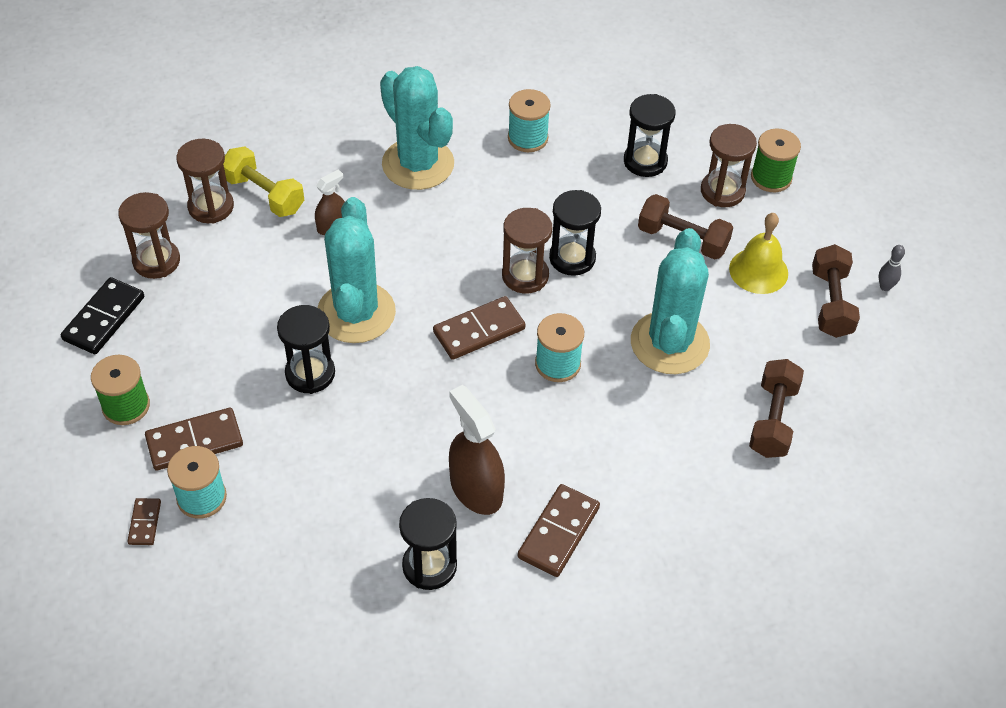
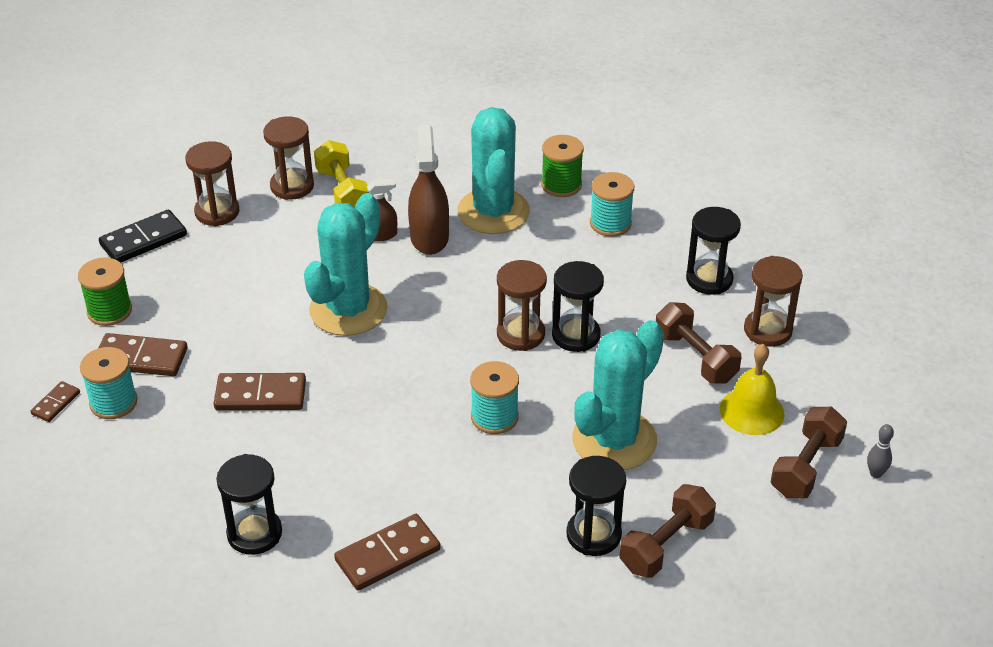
camera: 30 degrees right, 10 degrees down
black hourglass [277,305,335,394] -> black hourglass moved to [567,456,626,556]
brown domino [433,296,526,360] -> brown domino moved to [214,373,306,410]
brown spray bottle [449,385,505,515] -> brown spray bottle moved to [408,125,449,255]
green spool [751,128,801,192] -> green spool moved to [541,135,584,197]

